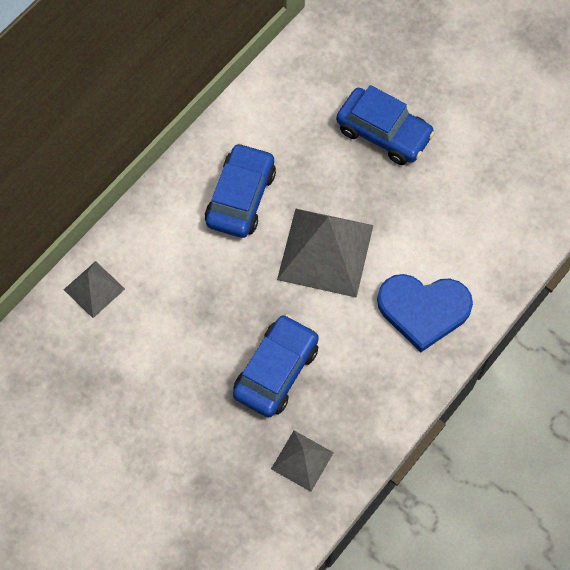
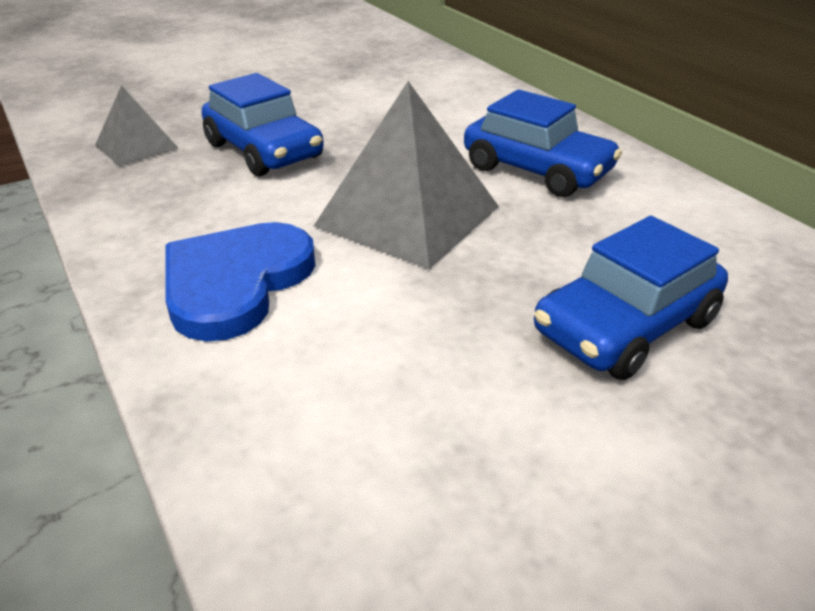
camera: 110 degrees right, 30 degrees down
grey pyramid [64,261,125,318] -> none

